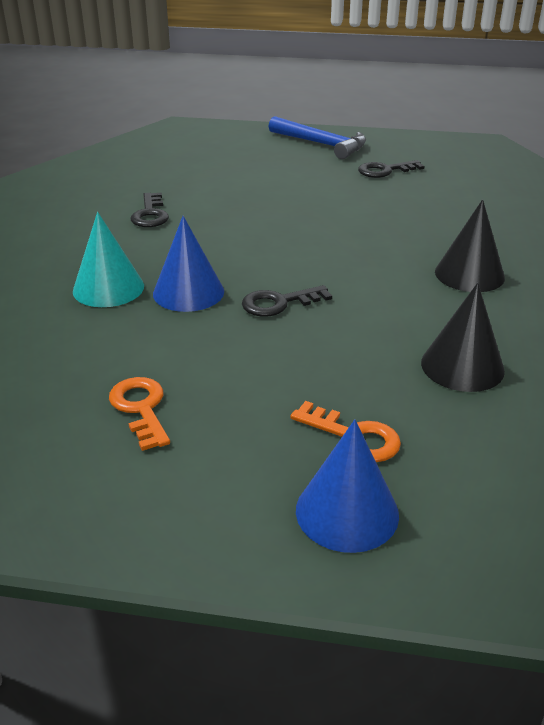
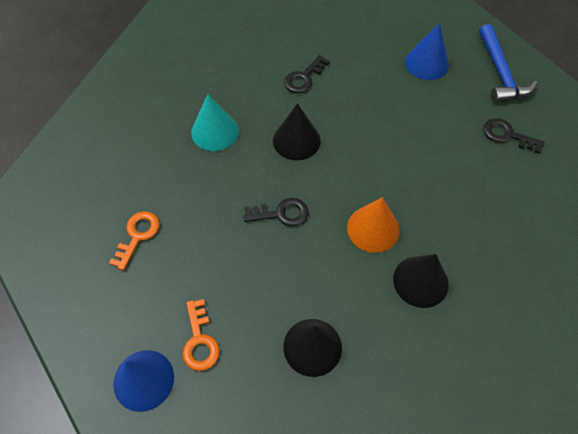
camera: 45 degrees right, 25 degrees up
blue cone [153,216,224,312] -> blue cone moved to [405,23,449,80]
black key [242,285,332,317] -> black key turned 150 degrees clockwise [243,198,308,226]
none -> black cone [273,103,321,160]
none -> orange cone [347,197,399,253]

